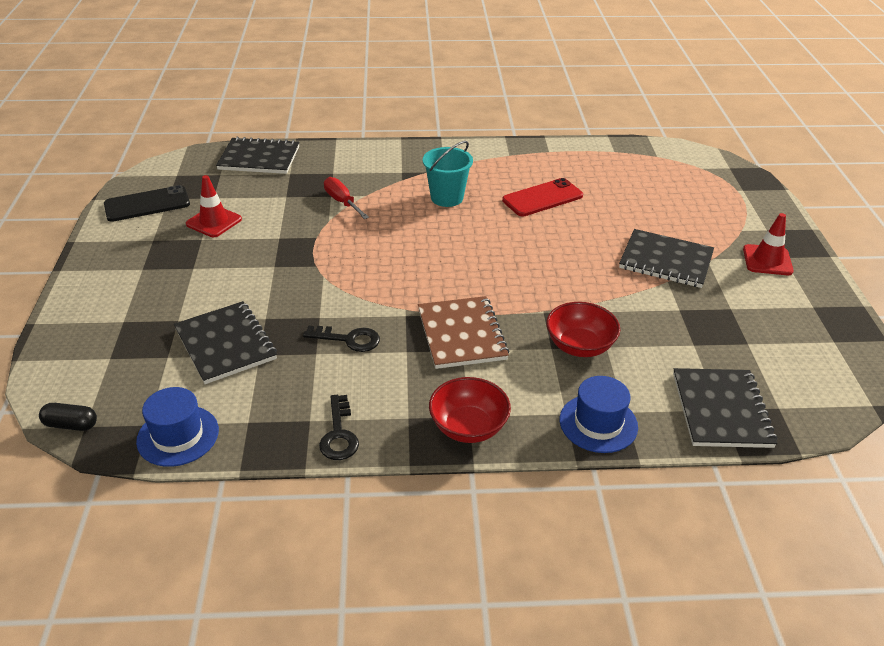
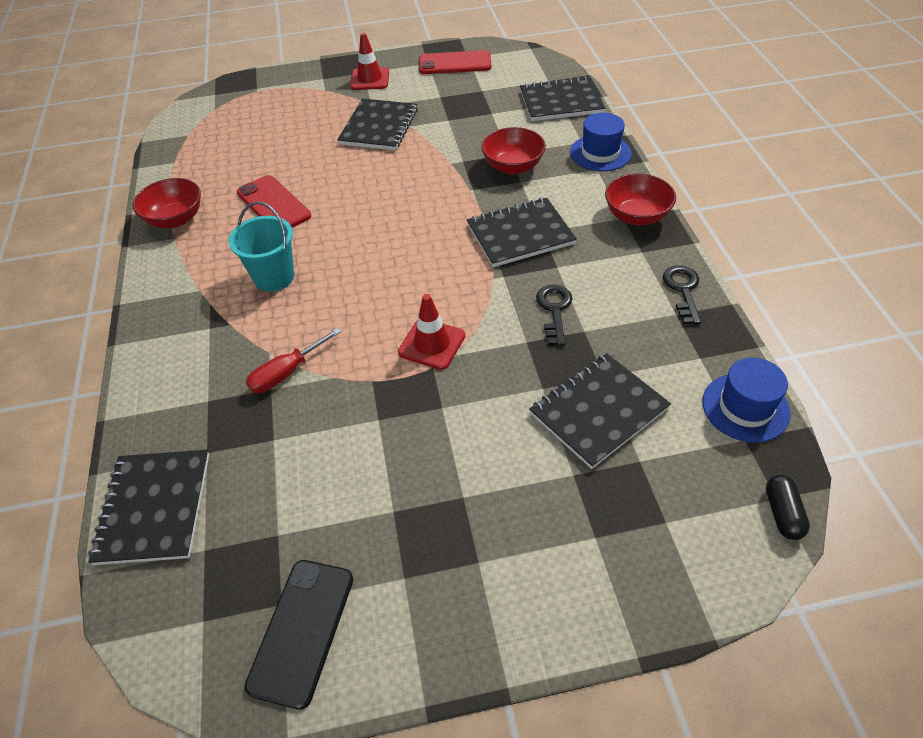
camera: 95 degrees left, 10 degrees up
black phone [104,185,190,222] -> black phone turned 45 degrees clockwise [244,560,353,710]
red traffic cone [186,175,242,237] -> red traffic cone moved to [398,294,465,370]
black key [319,395,359,460] -> black key turned 75 degrees counterclockwise [663,266,701,325]
brown notebook [418,296,509,369] -> black notebook [467,198,577,267]
none -> red bowl [133,178,201,228]
none -> red phone [419,50,491,74]

